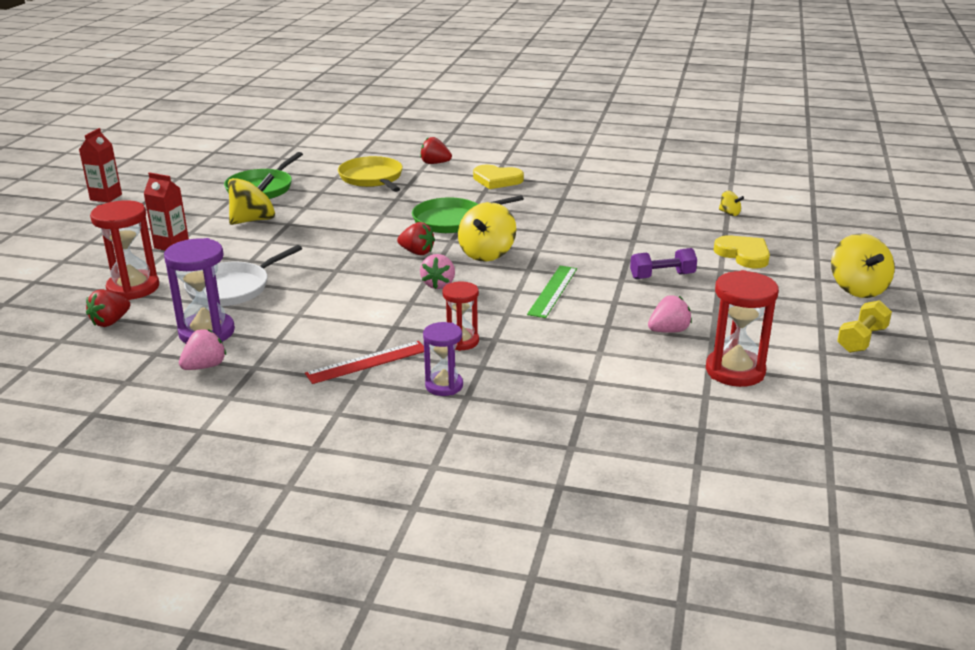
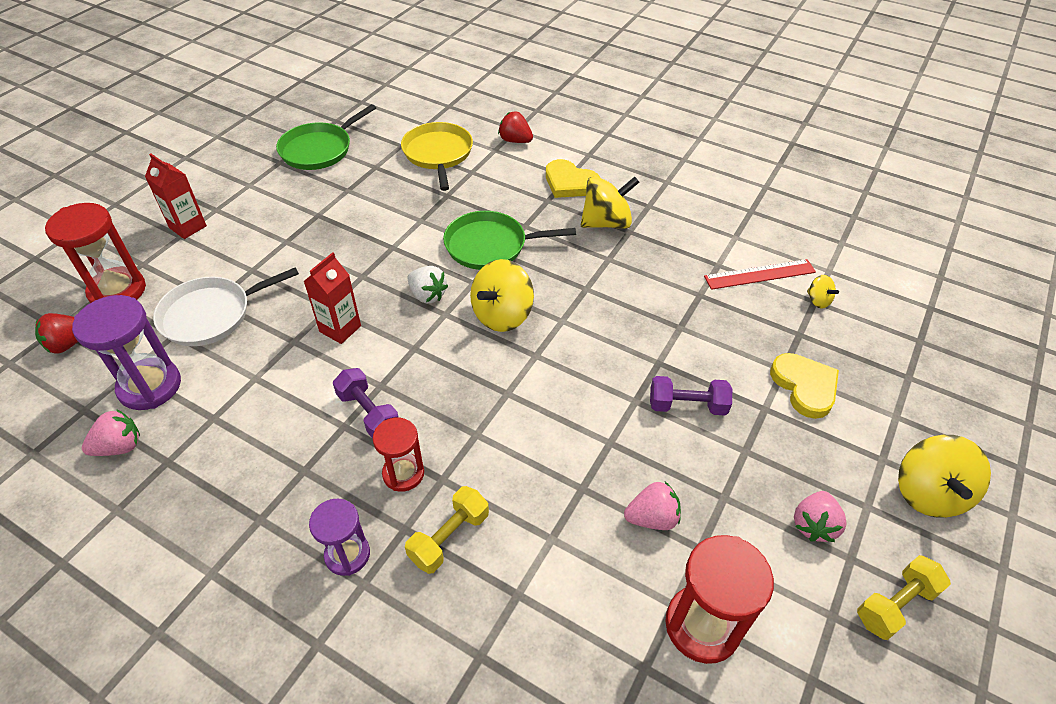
camera: 15 degrees right, 20 degrees up
red carton [79,128,122,203] -> red carton moved to [304,252,361,344]
yellow spinning top [228,173,275,225] -> yellow spinning top moved to [581,177,639,229]
red ruler [305,341,424,384] -> red ruler moved to [704,259,816,290]
red strawberry [397,222,435,255] -> white strawberry [407,266,448,303]
pink strawberry [420,254,455,289] -> pink strawberry moved to [794,491,847,542]
green ruler [527,266,577,318] -> none
none -> purple dumbbell [333,368,399,439]
none -> yellow dumbbell [405,486,489,574]

